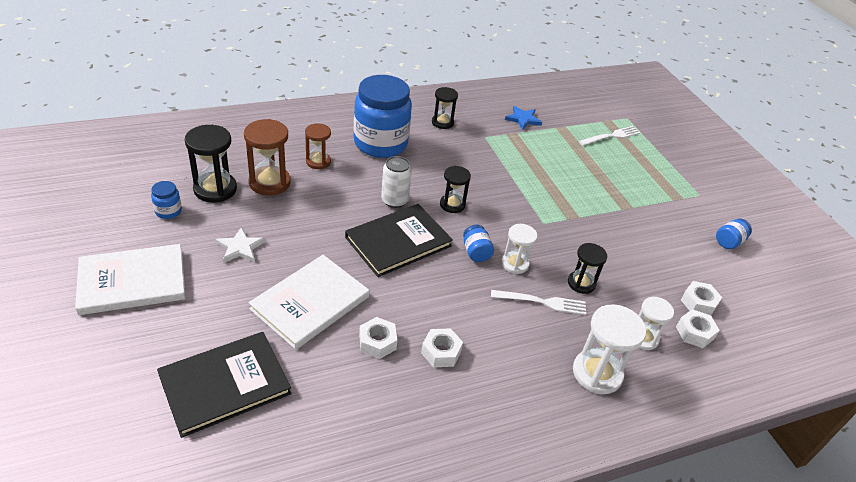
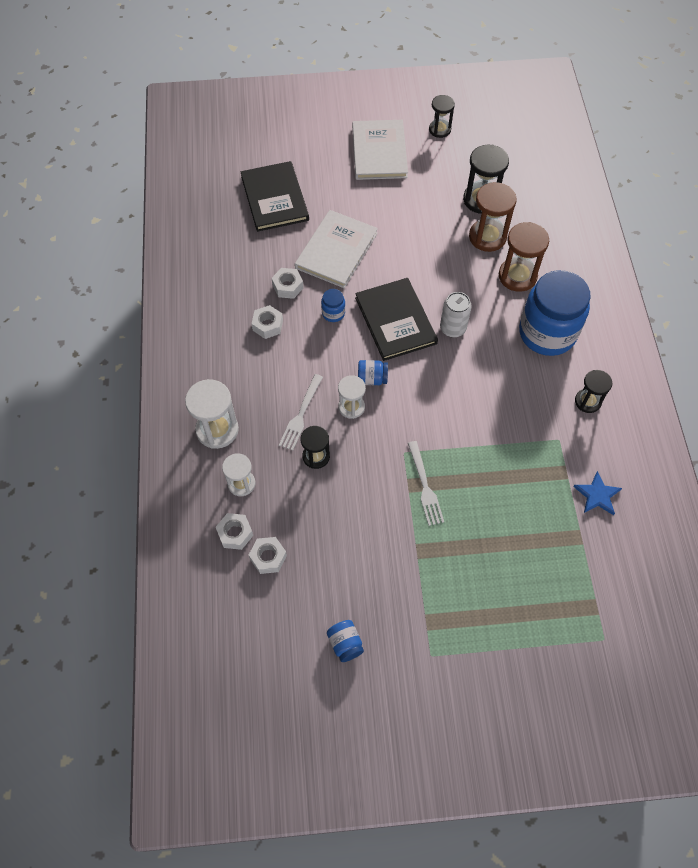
camera: 110 degrees right, 20 degrees up
blue jar [151,181,182,219] -> blue jar moved to [321,289,345,322]
white star [215,227,266,263] -> none
white book [249,255,369,350] -> white book turned 60 degrees clockwise [295,210,378,288]
brown hourglass [305,123,331,169] -> brown hourglass [499,222,549,292], size x1.57
black hourglass [440,166,471,213] -> black hourglass moved to [429,95,455,138]
white fork [579,126,641,146] -> white fork moved to [408,441,444,526]

